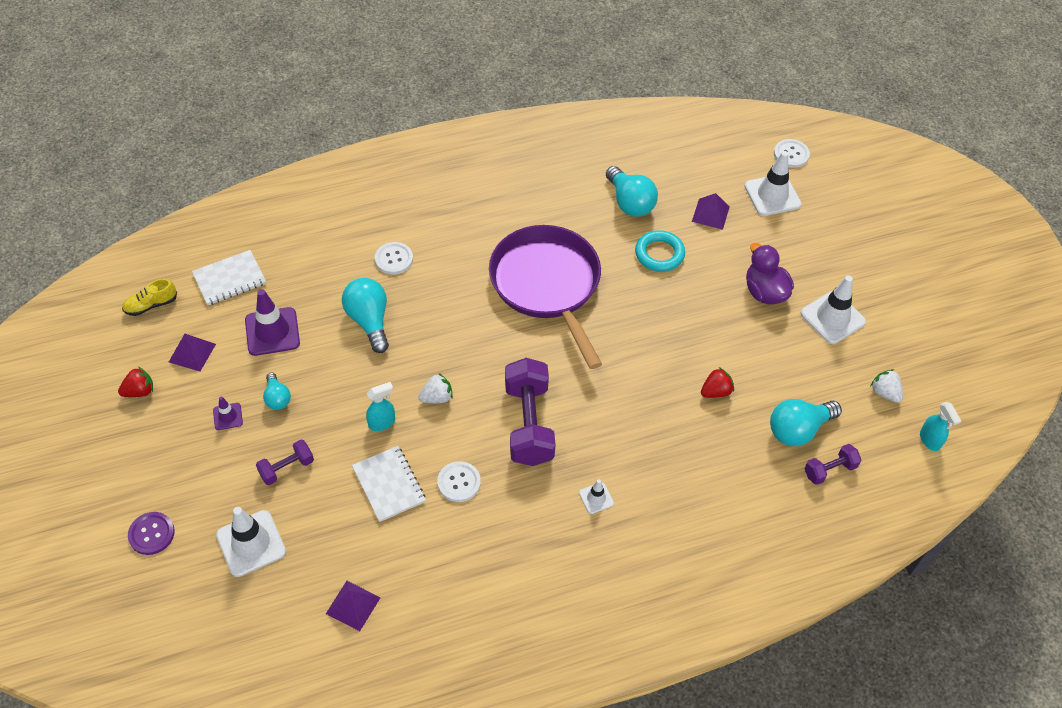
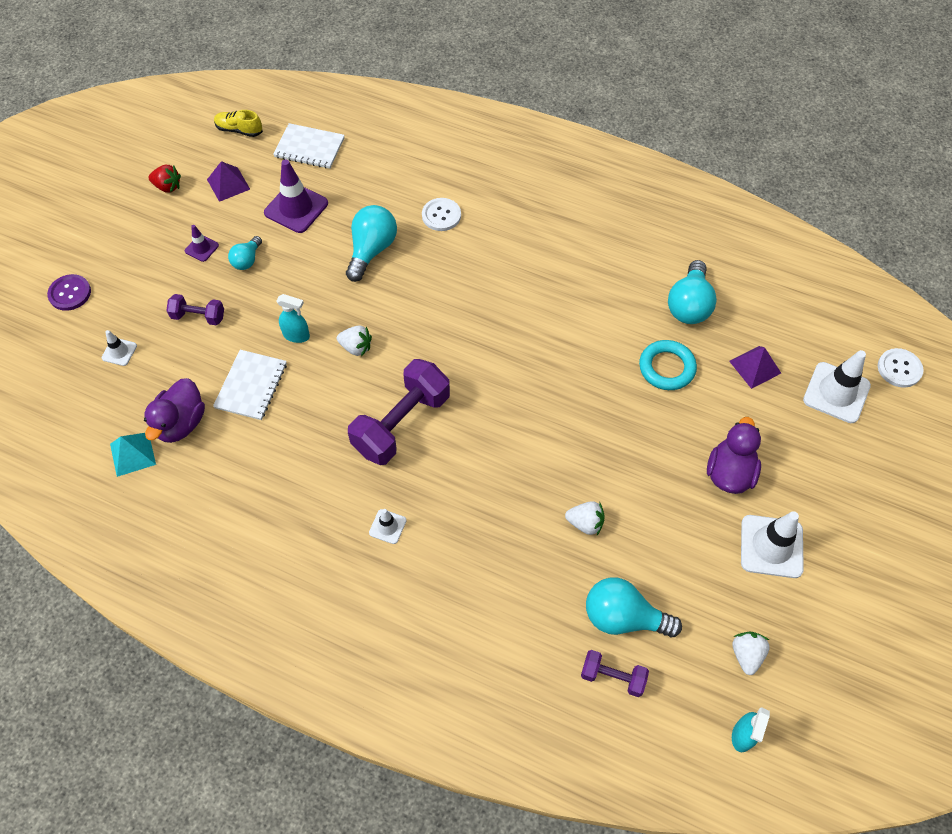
camera: 45 degrees right, 5 degrees up
white traffic cone [216,507,286,577] -> white traffic cone [101,330,137,366], size x0.51
purple pyramid [326,581,381,631] -> turquoise pyramid [110,433,156,477]
white button [437,461,481,502] -> none
purple pan [489,225,602,369] -> none
red strawberry [701,367,734,398] -> white strawberry [565,501,605,535]
none -> purple duck [144,378,205,443]

